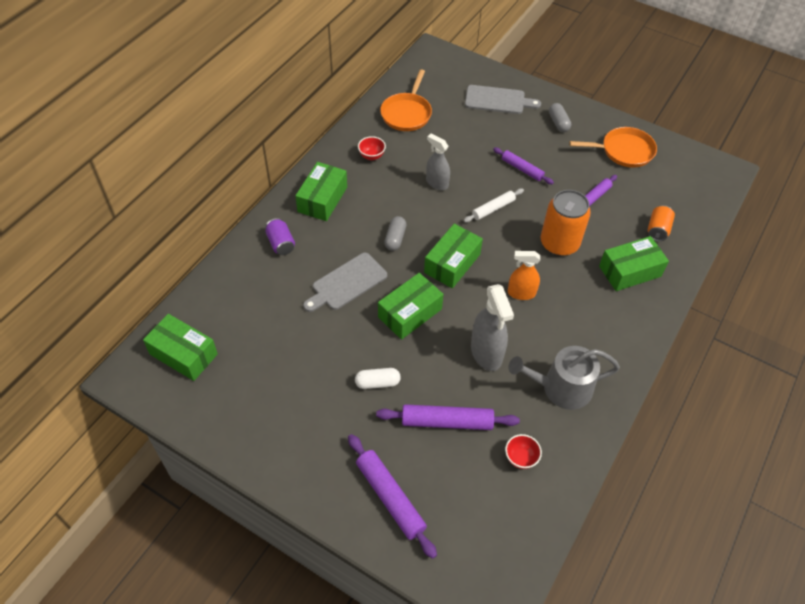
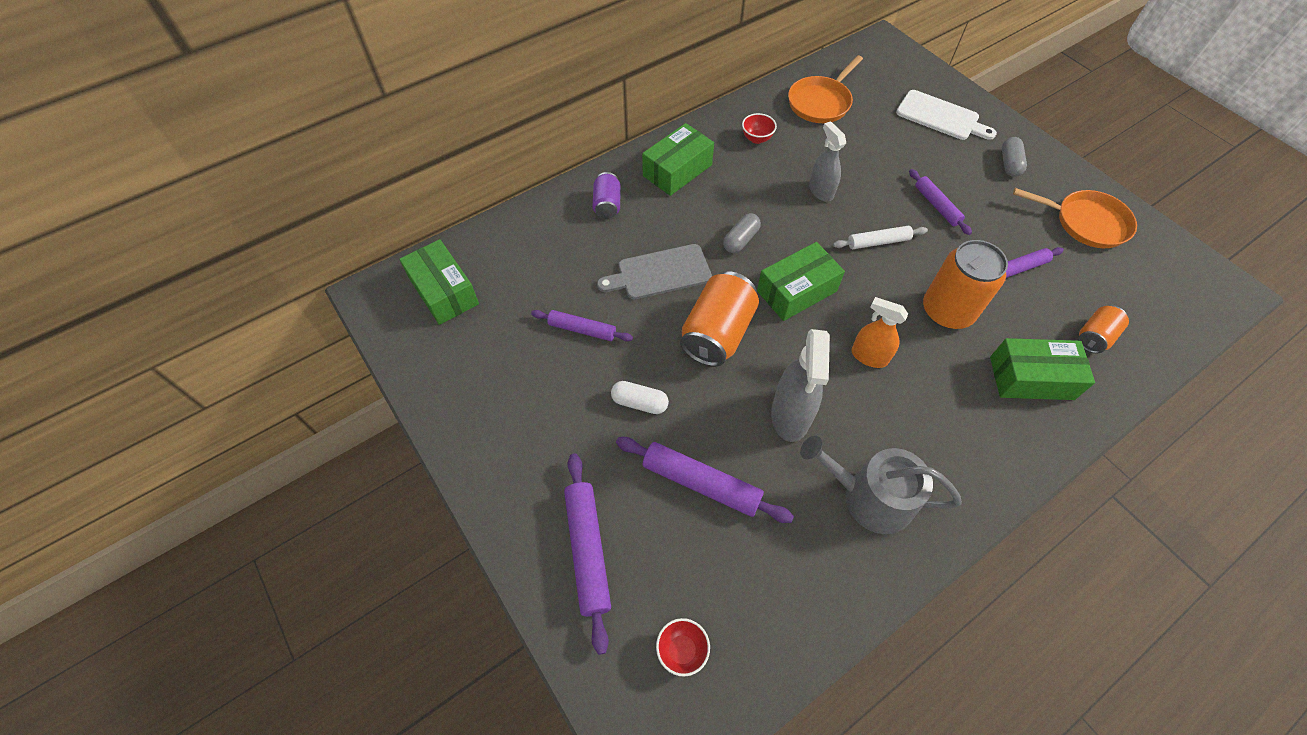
camera: 25 degrees right, 5 degrees up
green box [378,273,444,340] -> orange can [680,271,759,367]
grey cutting board [465,85,541,114] -> white cutting board [896,90,997,140]
red bowl [505,434,542,469] -> red bowl moved to [656,618,710,677]
none -> purple rolling pin [531,310,633,342]

